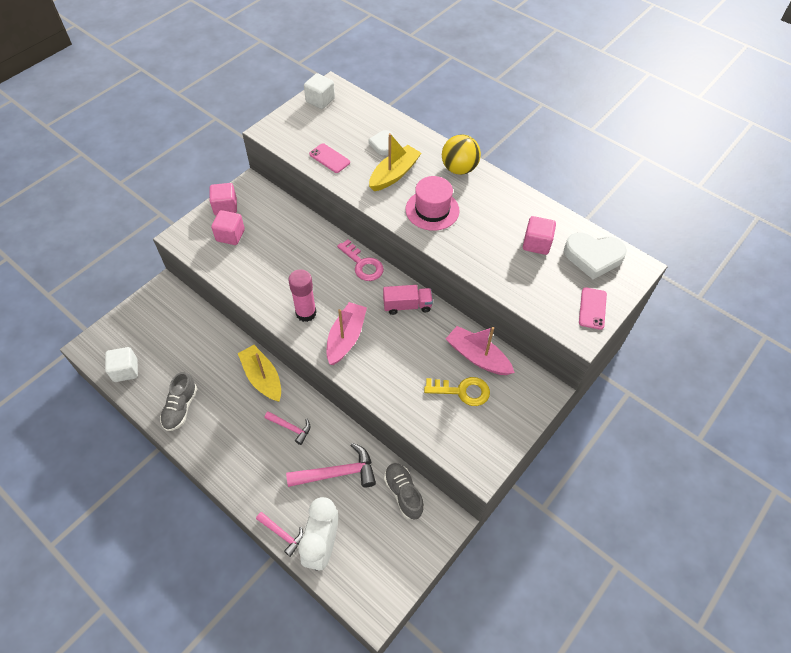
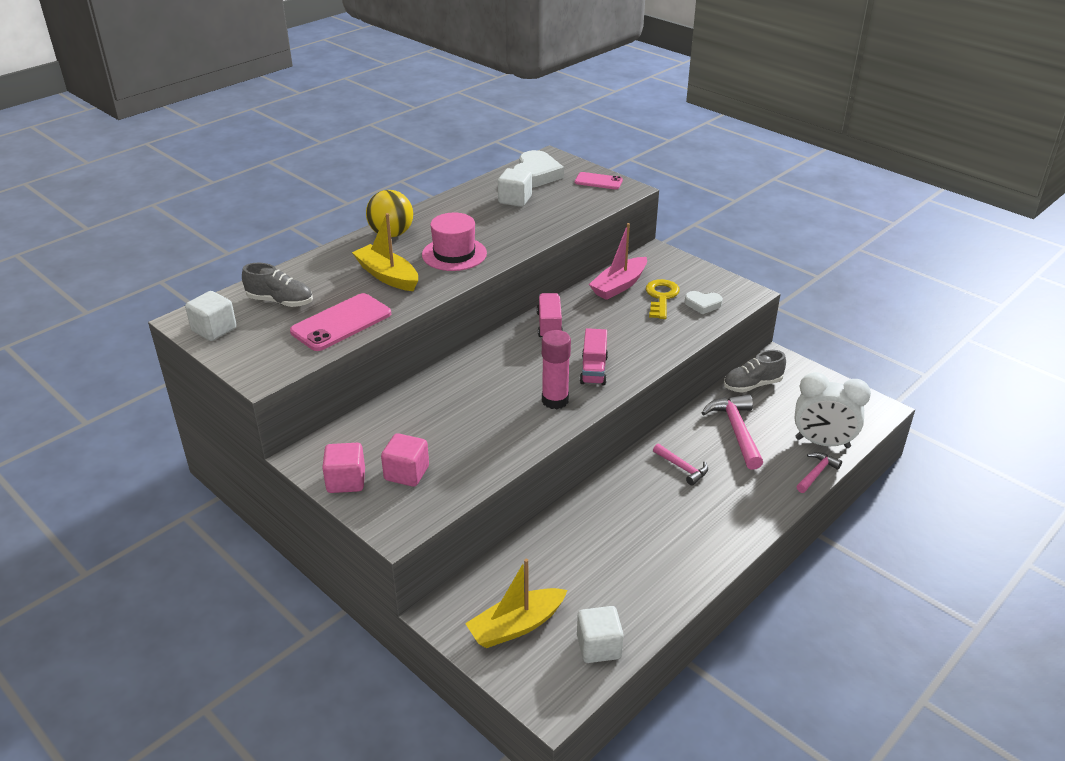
camera: 85 degrees left, 20 degrees down
grey shoe [160,372,197,431] -> grey shoe moved to [242,263,313,307]
yellow boat [238,345,281,402] -> yellow boat moved to [465,559,567,648]
pink hammer [264,411,310,445] -> pink hammer turned 105 degrees clockwise [653,444,708,485]
pink phone [309,143,350,173] -> pink phone [290,293,391,351], size x1.68
pink boat [327,302,367,365] -> pink truck [580,328,608,385]
pink key [337,239,384,281] -> none
white heart [368,130,394,155] -> white heart moved to [685,291,723,314]
pink cube [523,216,556,255] -> white cube [498,168,532,207]

